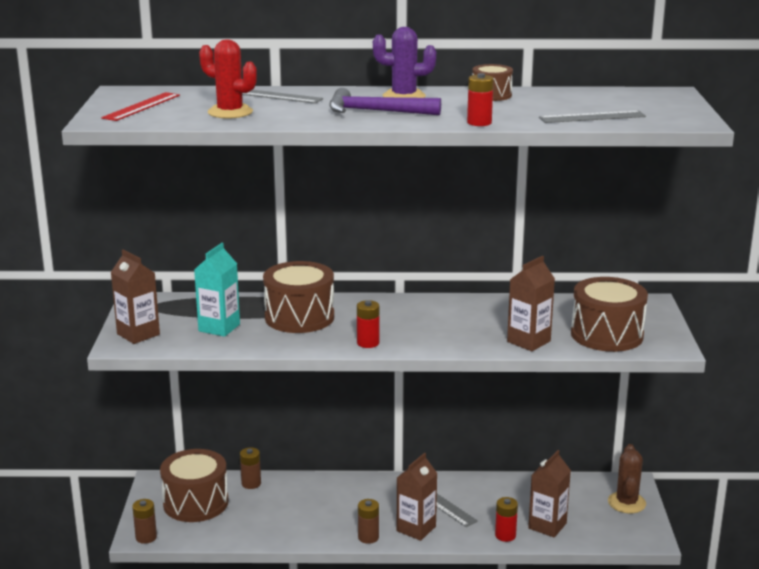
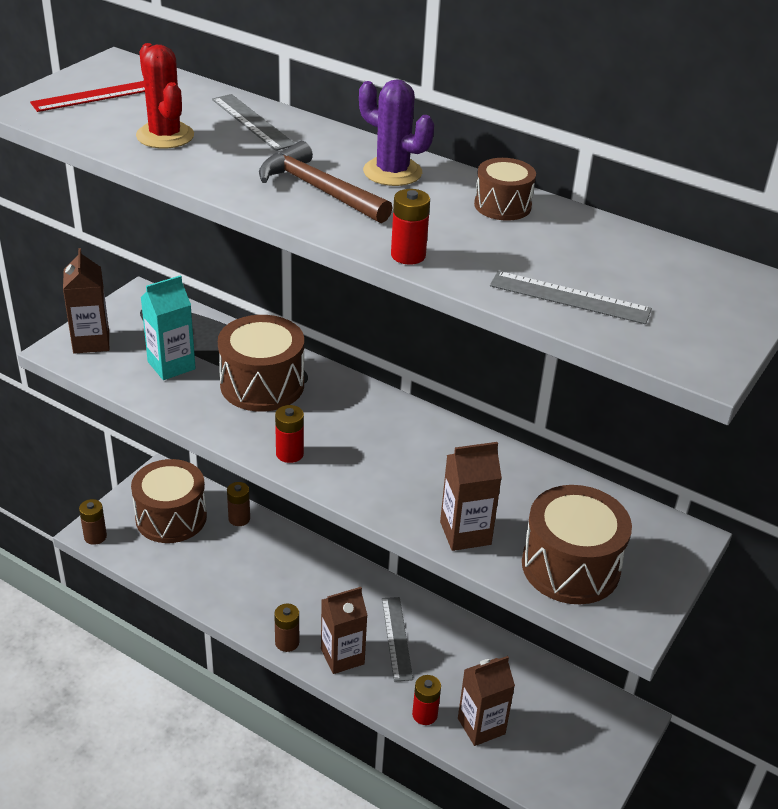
camera: 30 degrees right, 15 degrees up
purple hammer [329,88,441,115] -> brown hammer [259,141,393,223]
brown cactus [608,444,646,513] -> none

